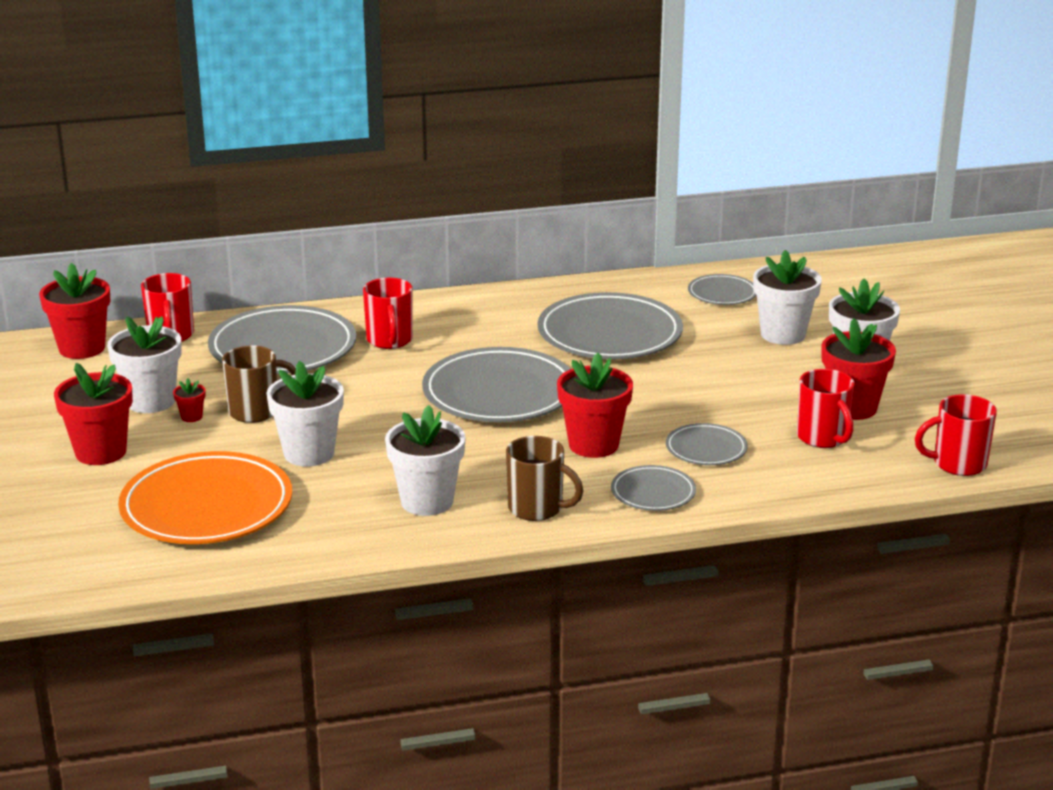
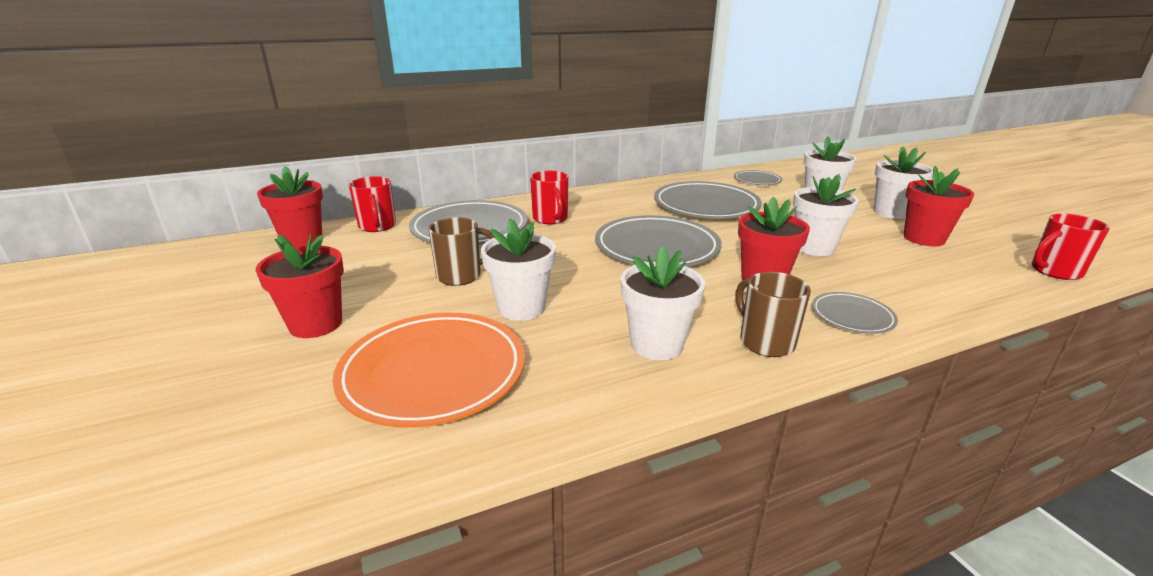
camera: 10 degrees left, 0 degrees up
white flower pot [107,316,182,413] -> white flower pot moved to [793,174,859,256]
red flower pot [173,378,206,422] -> none
brown mug [506,436,583,521] -> brown mug turned 135 degrees counterclockwise [735,272,811,357]
grey plate [666,423,748,465] -> none
red mug [797,369,855,448] -> none

